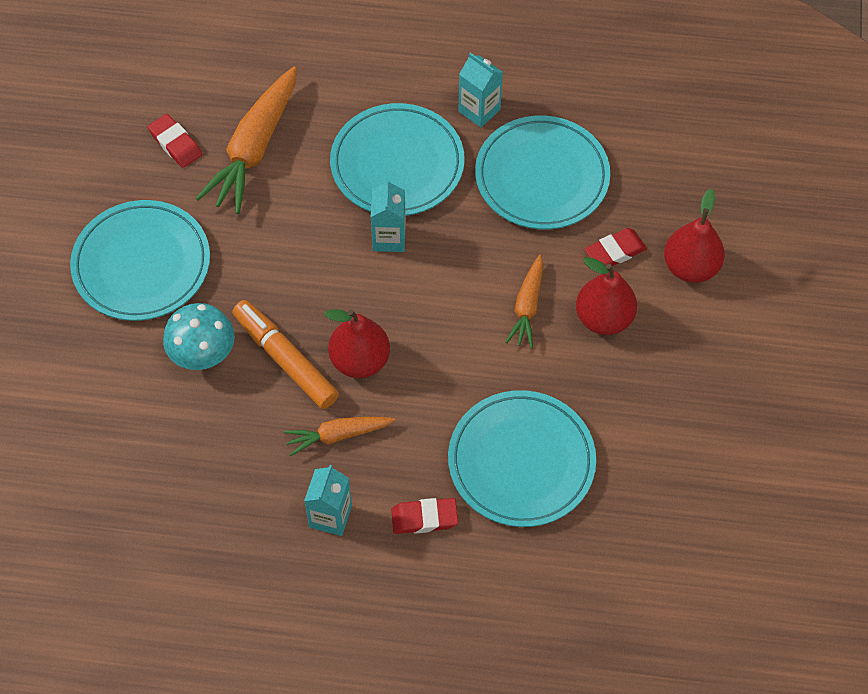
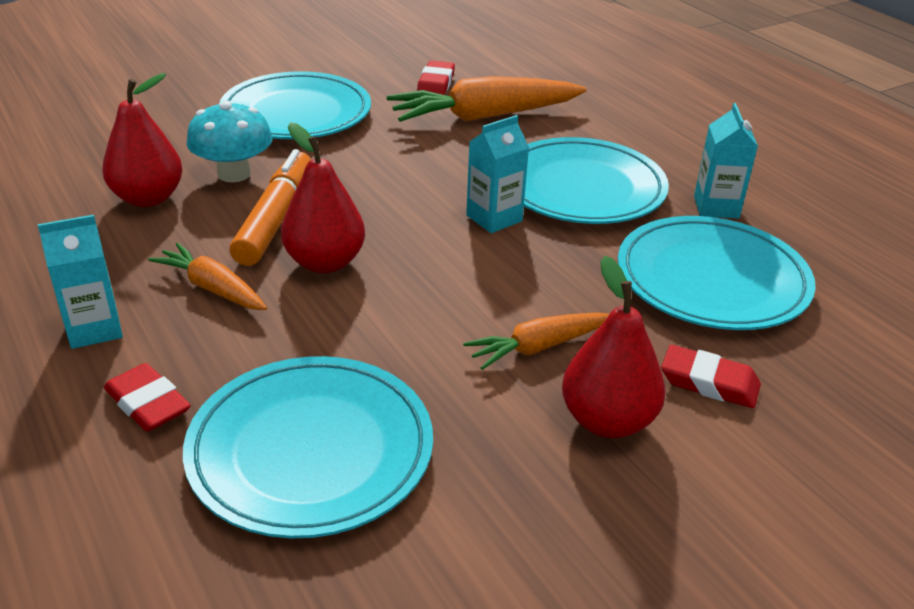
camera: 50 degrees right, 25 degrees down
red pear [664,189,725,283] -> red pear moved to [102,73,183,207]

